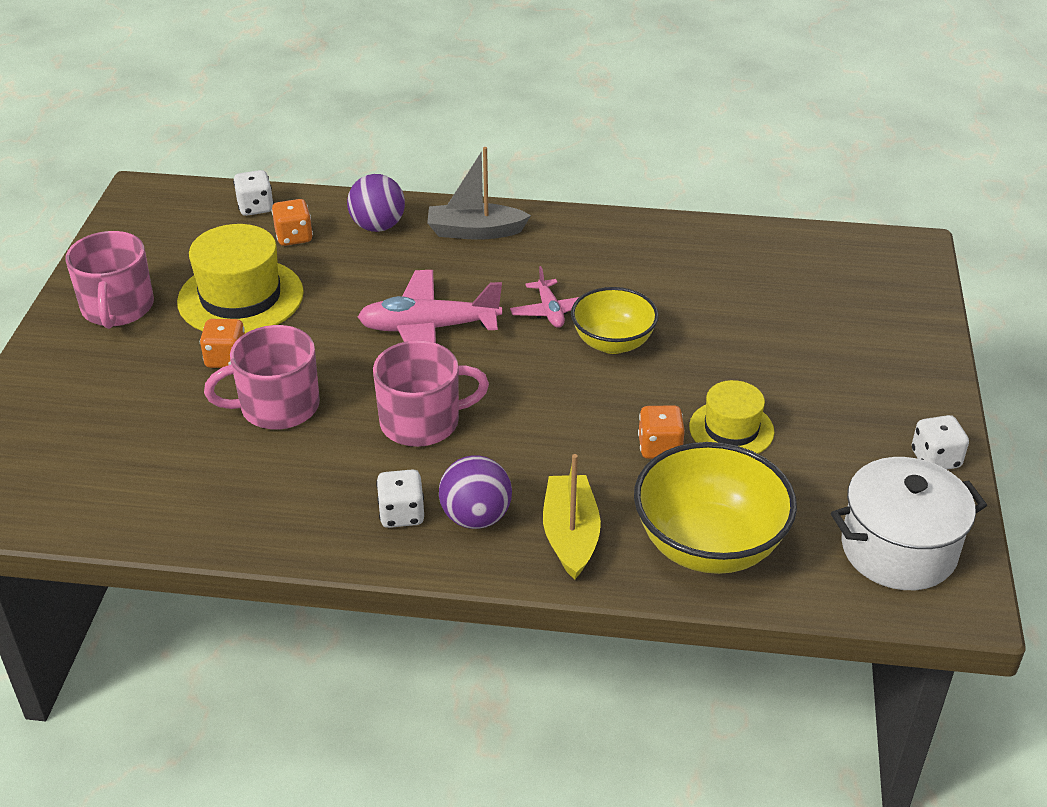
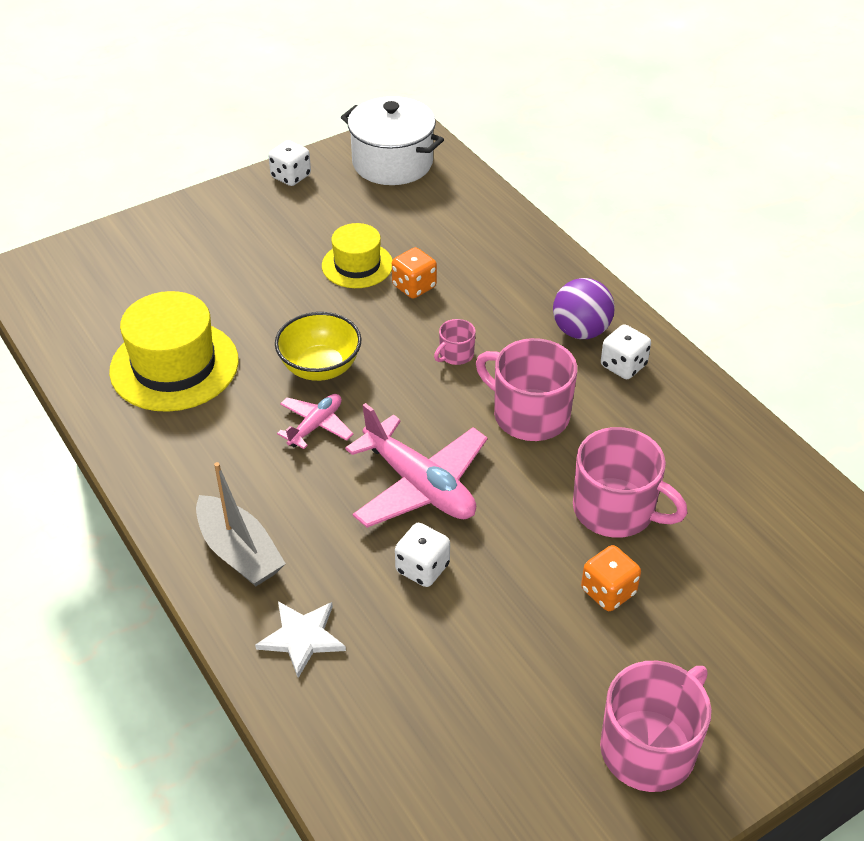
camera: 130 degrees left, 5 degrees up
yellow hat [177,224,304,333] -> yellow hat moved to [109,291,239,412]
white dice [233,170,274,216] -> white dice moved to [395,523,450,587]
orange dice [272,199,313,246] -> none
purple ball [347,174,405,232] -> white star [255,601,346,678]
yellow boat [543,454,601,580] -> none
yellow bowl [634,442,797,574] -> none
none -> pink mug [434,319,476,365]

